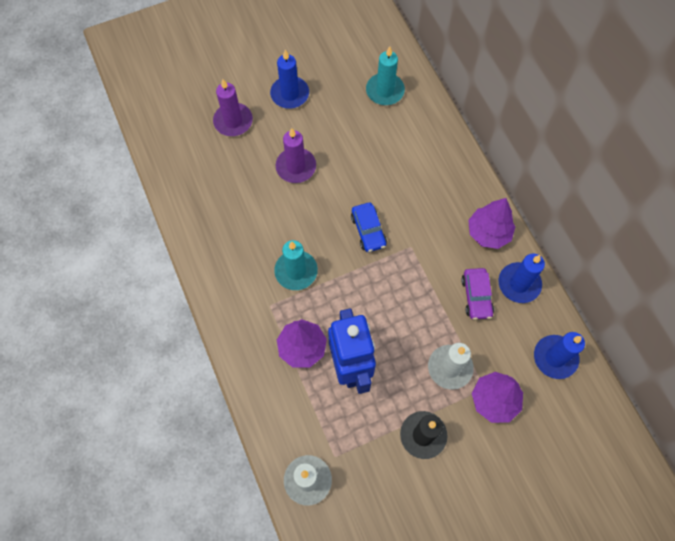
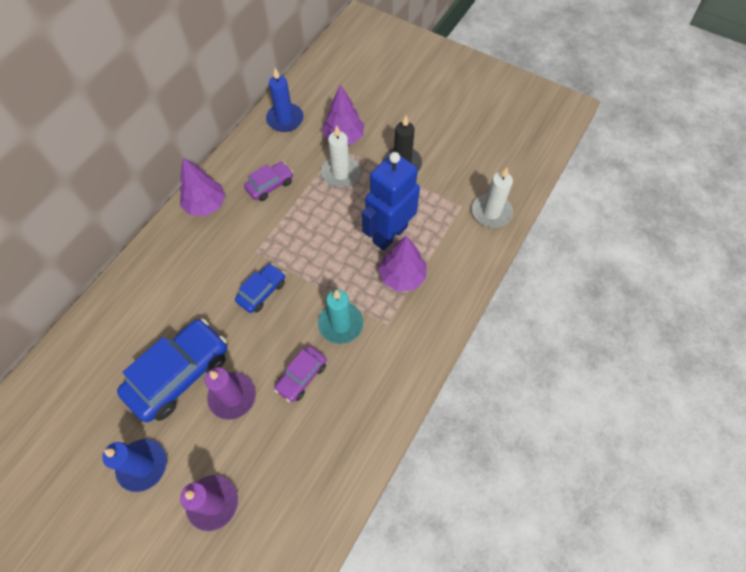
camera: 125 degrees left, 5 degrees down
turquoise candle [366,46,405,105] -> none
blue candle [499,254,545,303] -> none
none -> blue car [117,319,227,422]
none -> purple car [274,346,327,402]

